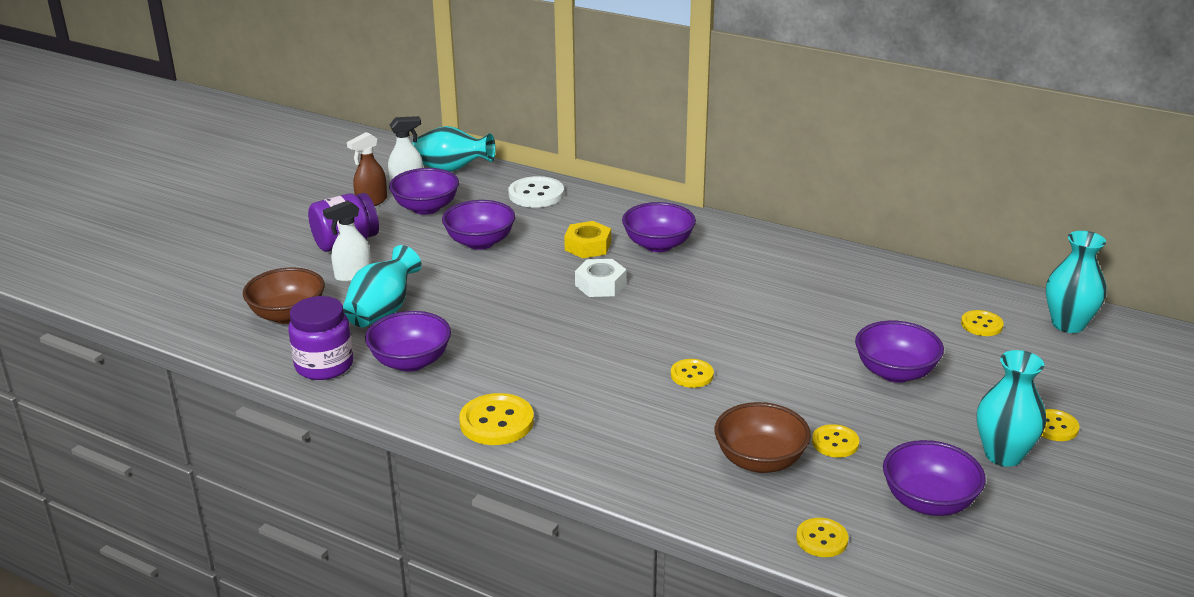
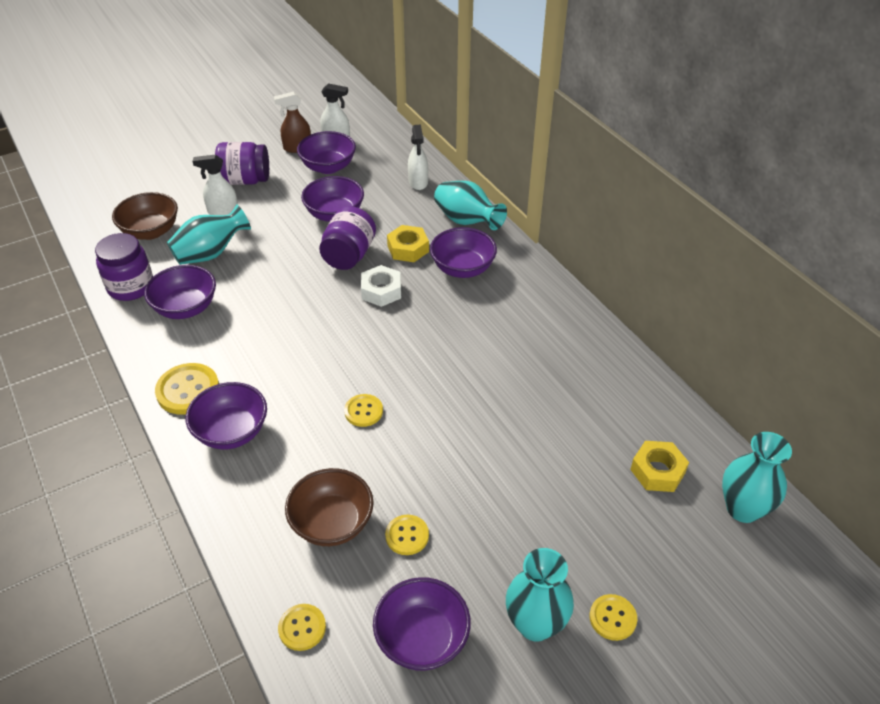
camera: 30 degrees right, 15 degrees up
turquoise vase [412,126,496,172] -> turquoise vase moved to [434,181,507,230]
white button [508,176,564,208] -> white spray bottle [408,125,428,190]
purple bowl [855,320,944,383] -> purple bowl moved to [185,382,267,450]
yellow button [961,310,1004,336] -> yellow nut [630,441,689,492]
none -> purple jar [319,206,376,270]

